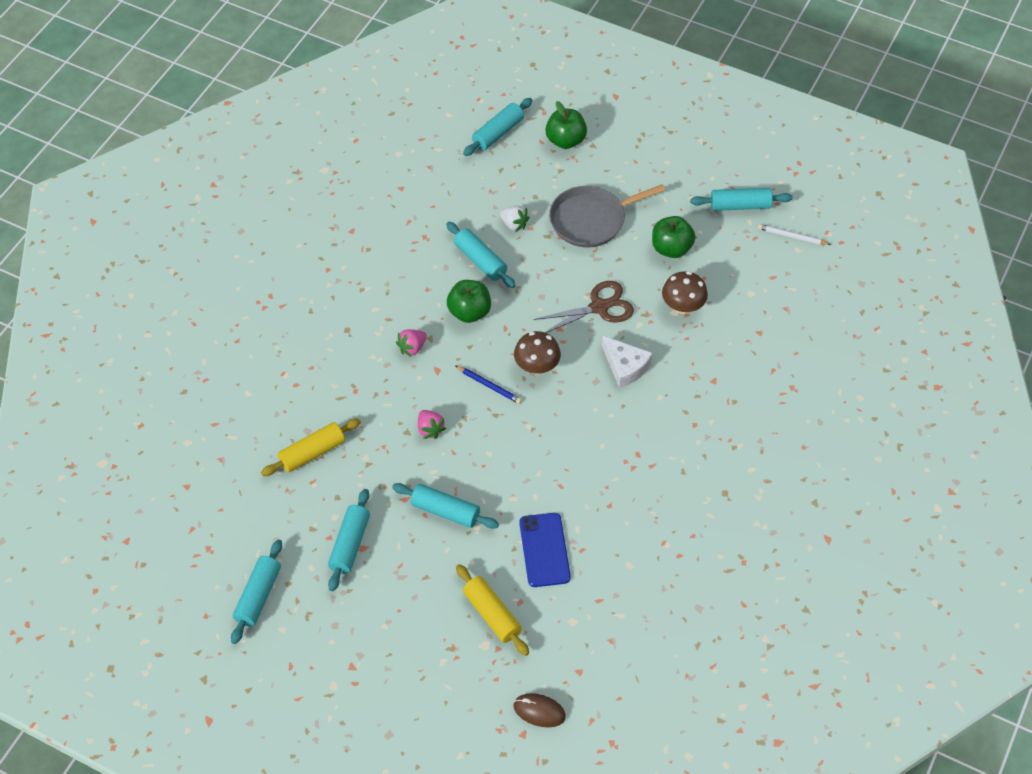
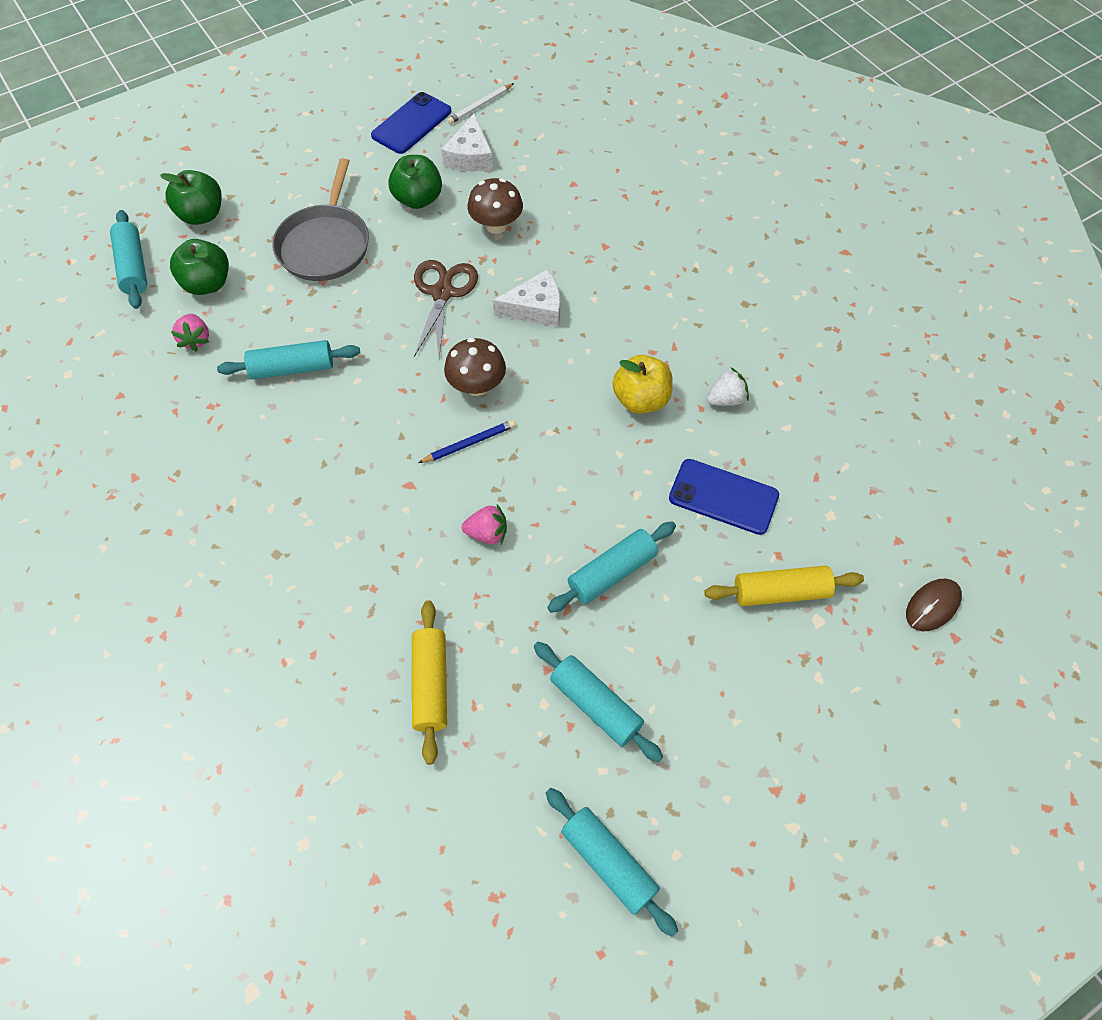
camera: 60 degrees left, 5 degrees up
pink strawberry [396,329,427,357] -> pink strawberry moved to [171,314,209,351]
green apple [447,280,491,323] -> green apple moved to [170,239,229,295]
white strawberry [500,206,529,232] -> white strawberry moved to [707,368,749,406]
turquoise rolling pin [690,188,793,211] -> blue phone [371,92,451,154]
none -> white cheese [441,113,493,172]
none -> yellow apple [612,355,673,414]

